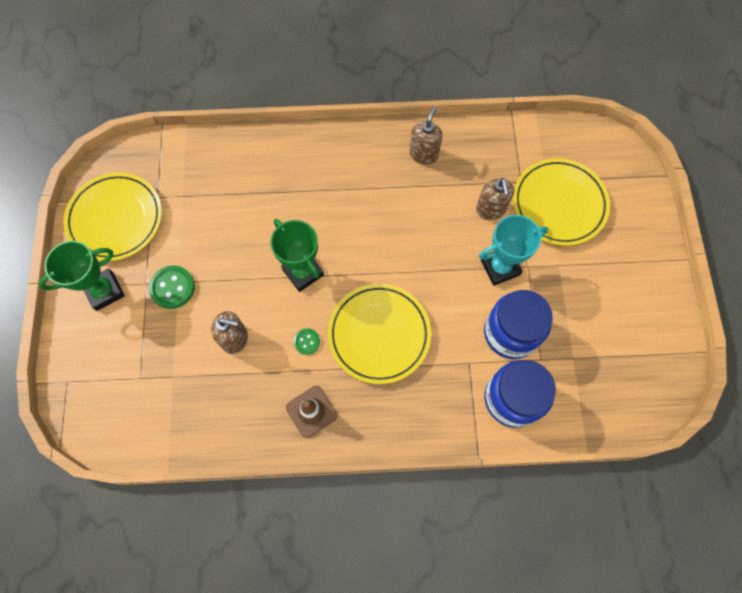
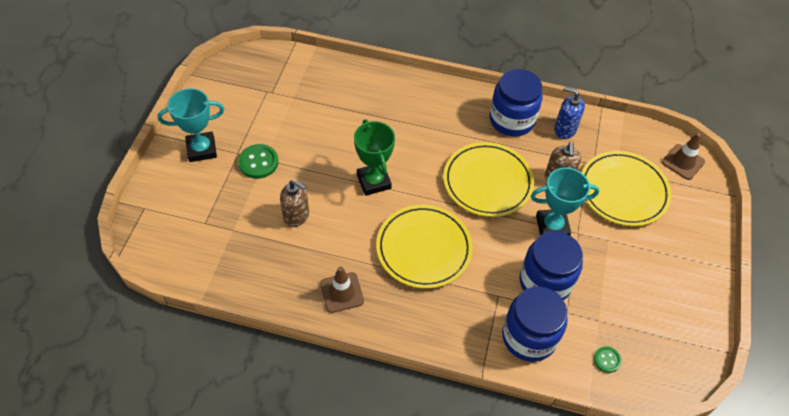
camera: 15 degrees right, 15 degrees down
green trophy [39,241,125,311] -> turquoise trophy [158,88,224,162]
yellow plate [63,172,162,261] -> yellow plate moved to [443,142,534,217]
green button [294,328,320,355] -> green button moved to [594,346,621,373]
brown soap dispenser [410,106,443,165] -> blue jar [490,69,543,137]
none -> blue soap dispenser [554,87,585,139]
none -> brown traffic cone [662,133,705,180]

